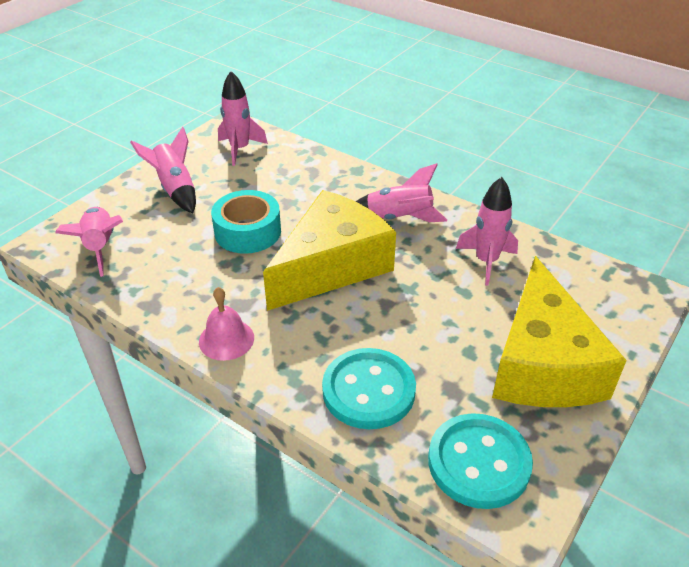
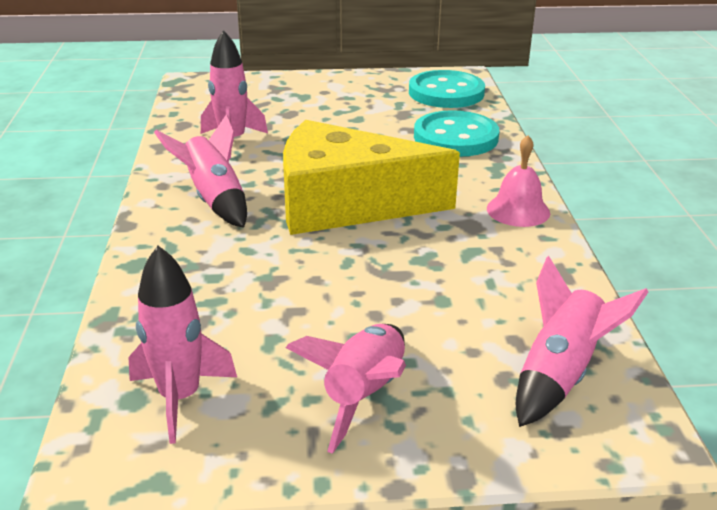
camera: 130 degrees left, 10 degrees down
turquoise tape [211,190,281,254] -> none
yellow cheese [492,256,627,407] -> none

